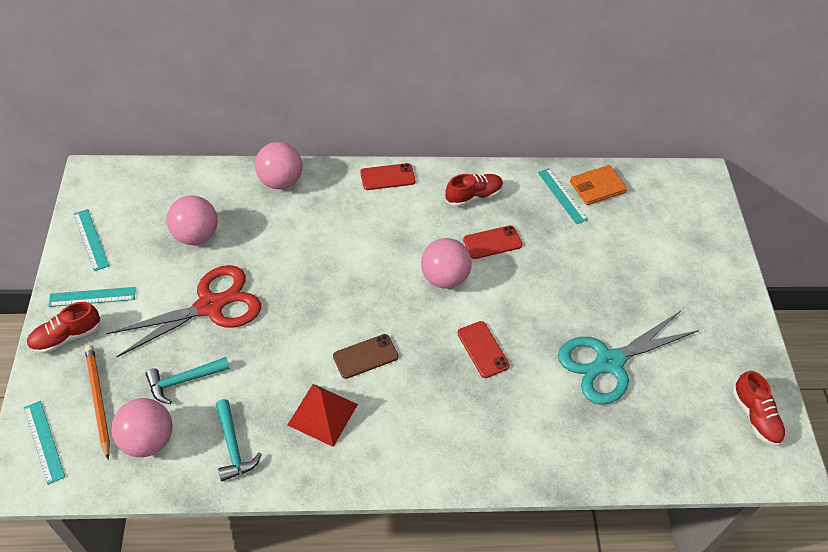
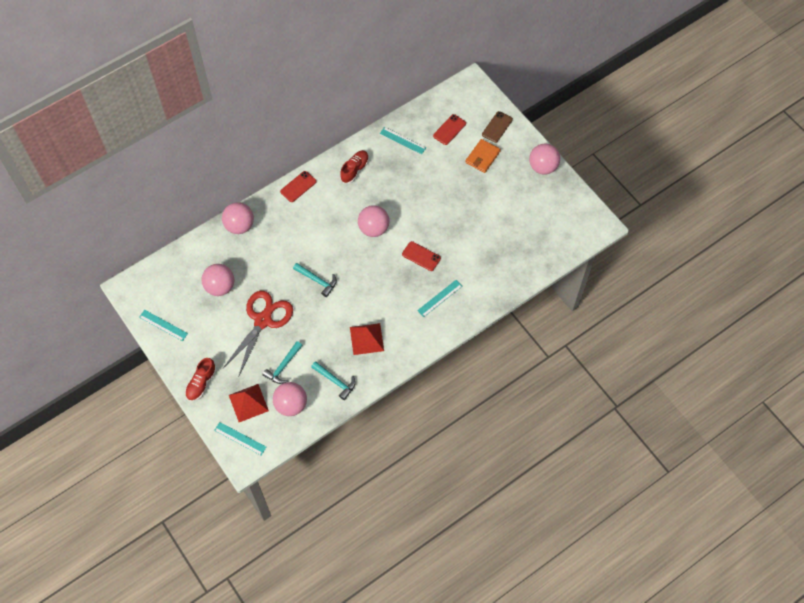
camera: 30 degrees left, 10 degrees up
turquoise ruler [48,287,136,307] -> turquoise ruler moved to [417,280,462,317]
orange pencil [85,345,110,459] -> red pyramid [229,384,269,422]
brown phone [333,334,398,379] -> brown phone moved to [482,111,513,143]
red phone [463,225,523,259] -> red phone moved to [433,114,466,145]
turquoise scissors [558,311,699,405] -> none
orange wallet [570,165,627,205] -> orange wallet moved to [465,139,501,173]
red shoe [732,371,785,446] -> none
none -> turquoise hammer [293,263,337,297]
none -> pink ball [529,143,560,175]

